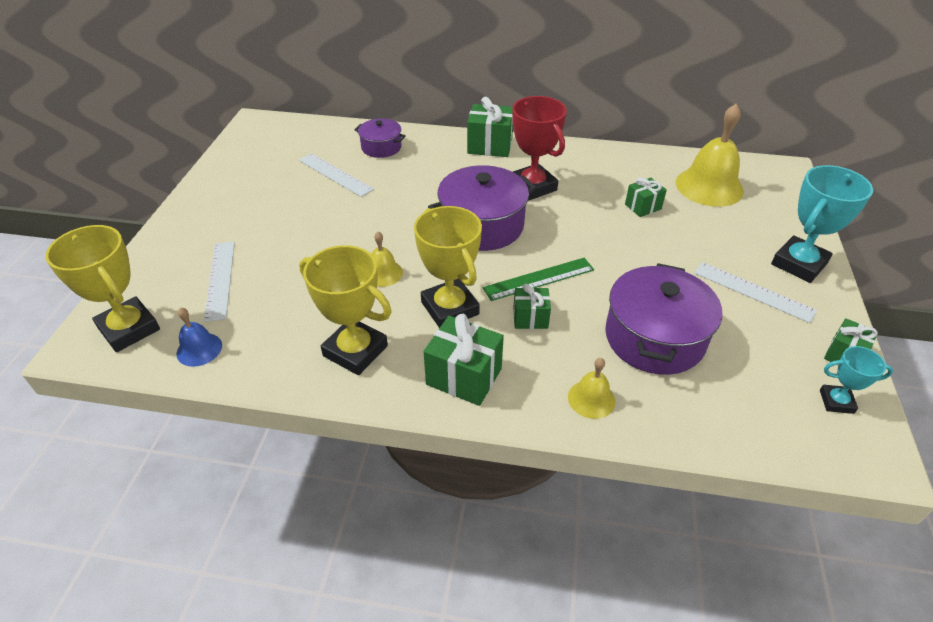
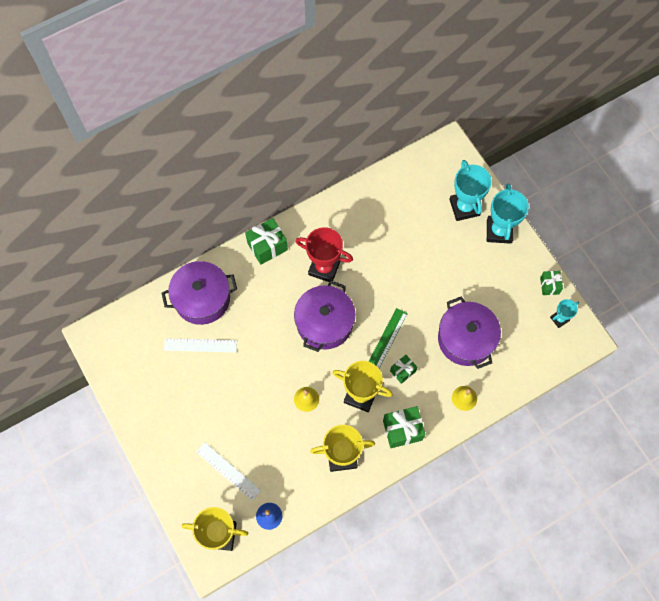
camera: 40 degrees left, 25 degrees up
purple pot [354,118,406,158] -> purple pot [161,261,237,325], size x1.79
green gift [625,178,667,217] -> none
yellow bell [676,104,744,207] -> none
white ruler [694,262,817,323] -> none
none -> turquoise trophy [449,160,492,221]

